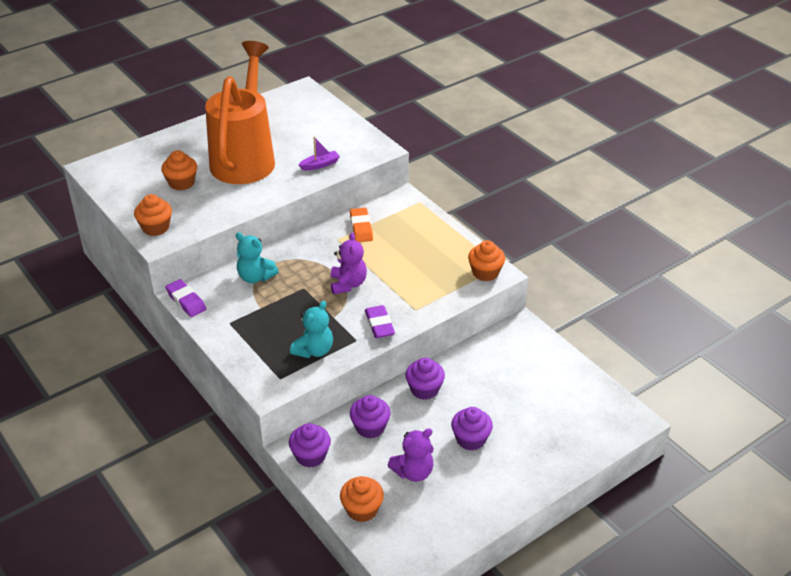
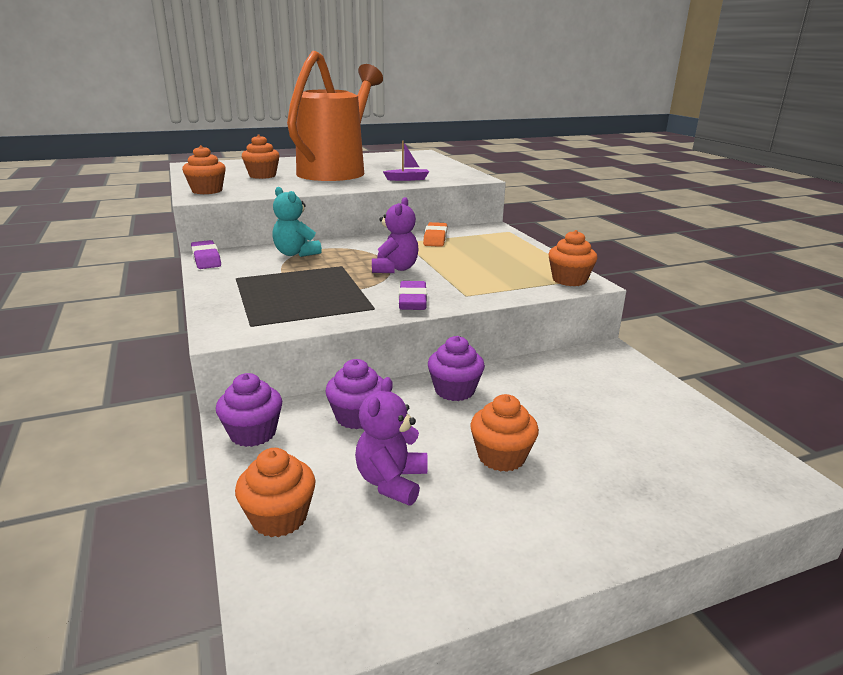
camera: 15 degrees right, 15 degrees down
turquoise teddy bear [290,301,333,358] -> none
purple teddy bear [387,428,434,482] -> purple teddy bear turned 120 degrees clockwise [355,377,427,505]
purple cupcake [451,407,493,451] -> orange cupcake [470,394,539,472]

